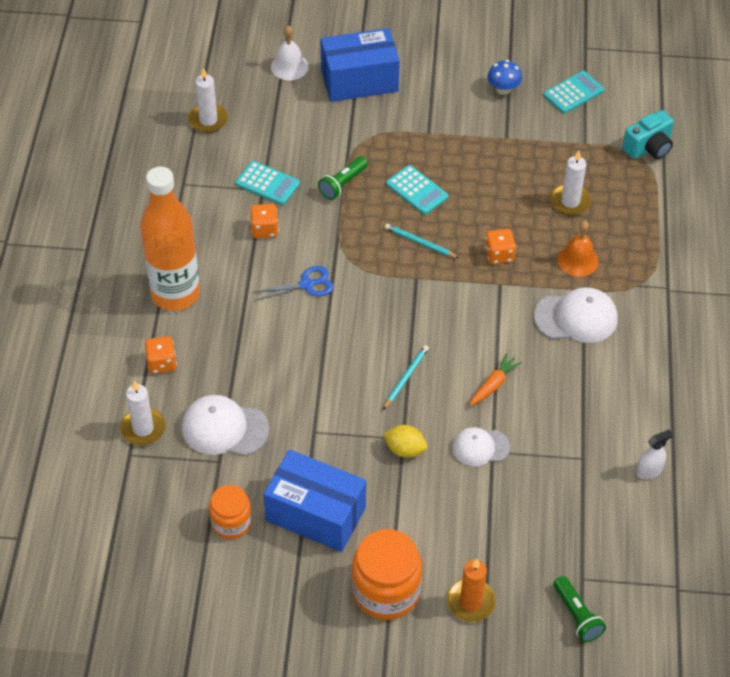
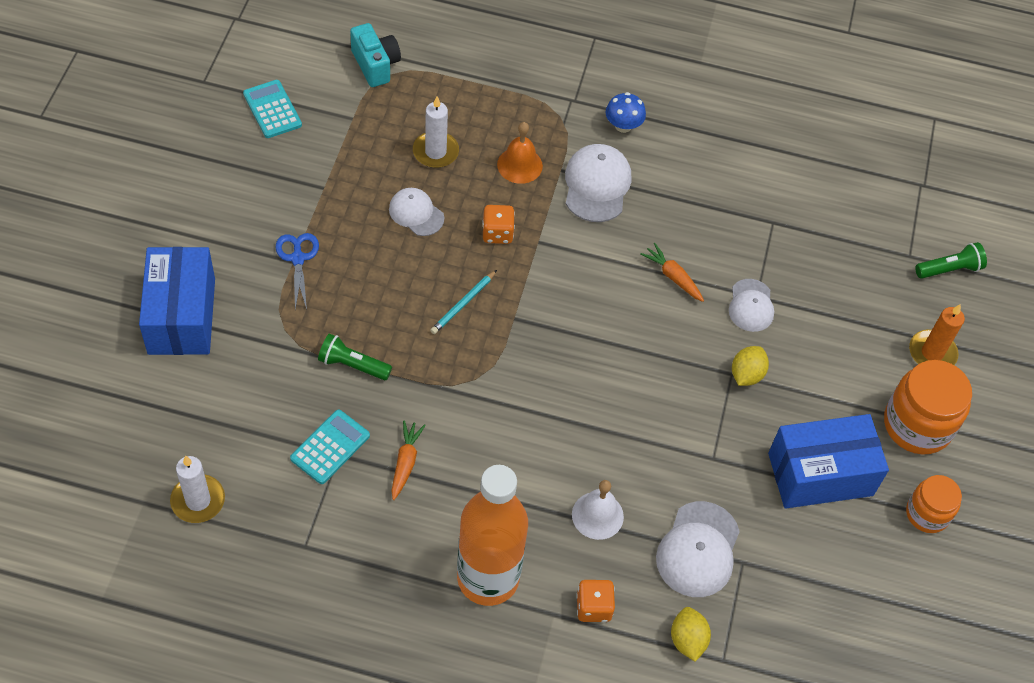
camera: 85 degrees left, 5 degrees up
white candle [120,380,166,445] -> yellow lemon [671,607,711,662]
orange jar [209,485,252,539] -> orange jar moved to [906,475,962,533]
orange dice [250,204,279,238] -> orange carrot [391,420,426,500]
blue scissors [254,266,334,300] -> blue scissors moved to [275,233,319,310]
blue box [263,450,366,552] -> blue box turned 45 degrees clockwise [768,414,889,509]
white bell [271,25,309,80] -> white bell moved to [572,480,624,540]
green flashlight [318,156,368,200] -> green flashlight turned 150 degrees clockwise [318,333,392,380]
turquoise pencil [383,345,429,410] -> none
turquoise calculator [386,165,448,215] -> none
blue mushroom [487,60,522,95] -> blue mushroom moved to [606,92,646,133]
white spray bottle [636,429,673,479] -> none
none -> white cap [389,188,444,236]

